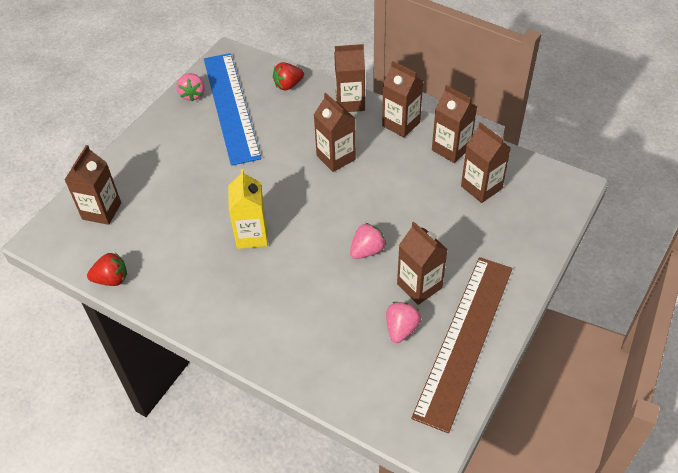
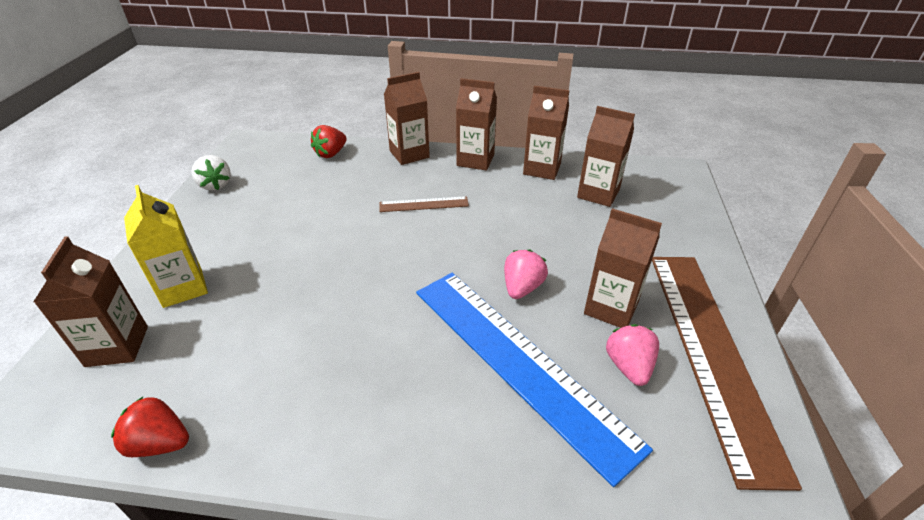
camera: 25 degrees left, 10 degrees down
red strawberry [87,253,127,286] -> red strawberry turned 135 degrees counterclockwise [111,397,189,457]
pink strawberry [176,73,205,102] -> white strawberry [191,155,231,191]
blue ruler [204,53,261,166] -> blue ruler moved to [416,273,653,487]
yellow carton [228,169,268,249] -> yellow carton moved to [124,185,208,308]
brown carton [314,93,356,172] -> brown ruler [379,196,469,212]

